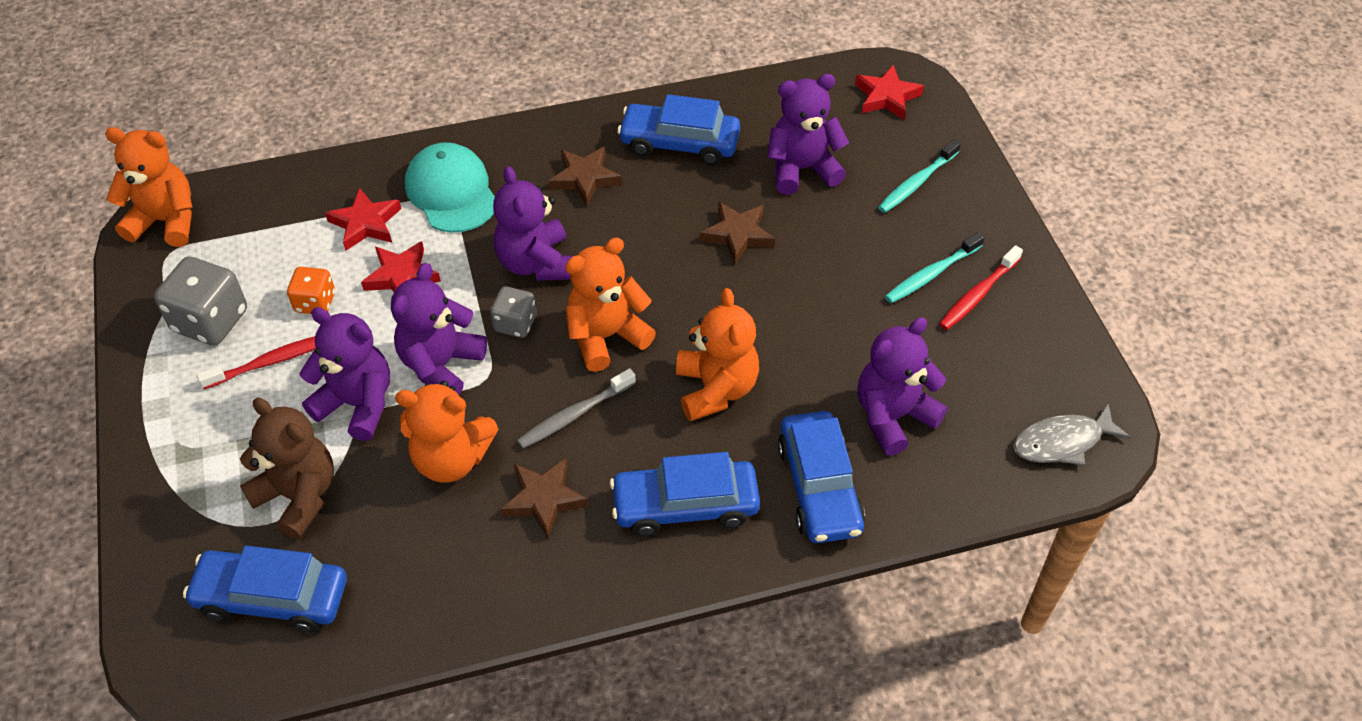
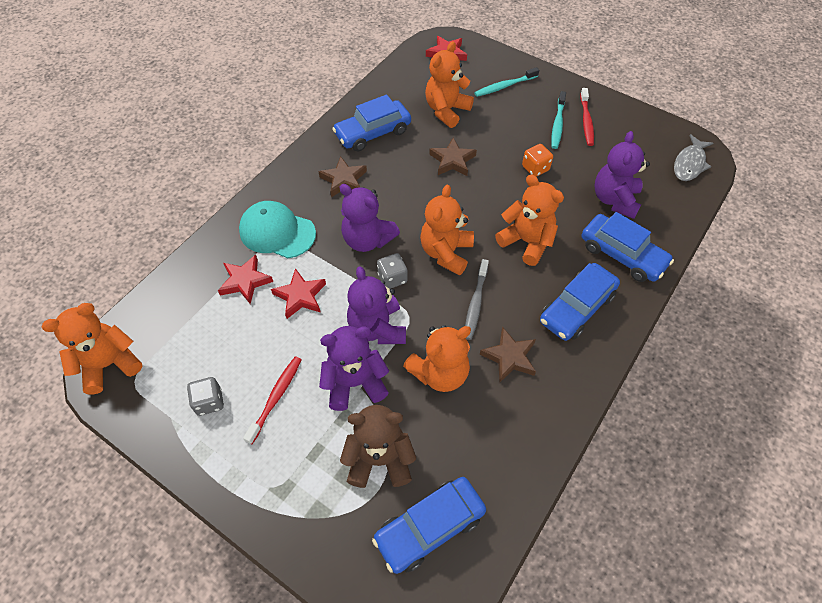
camera: 40 degrees left, 5 degrees up
grey dice [154,257,247,346] -> grey dice [187,377,224,416], size x0.59
orange dice [287,267,335,314] -> orange dice moved to [522,144,553,177]
purple teddy bear [767,74,849,195] -> orange teddy bear [425,41,474,128]
turquoise toothbrush [878,139,961,213] -> turquoise toothbrush turned 60 degrees clockwise [474,67,539,97]

